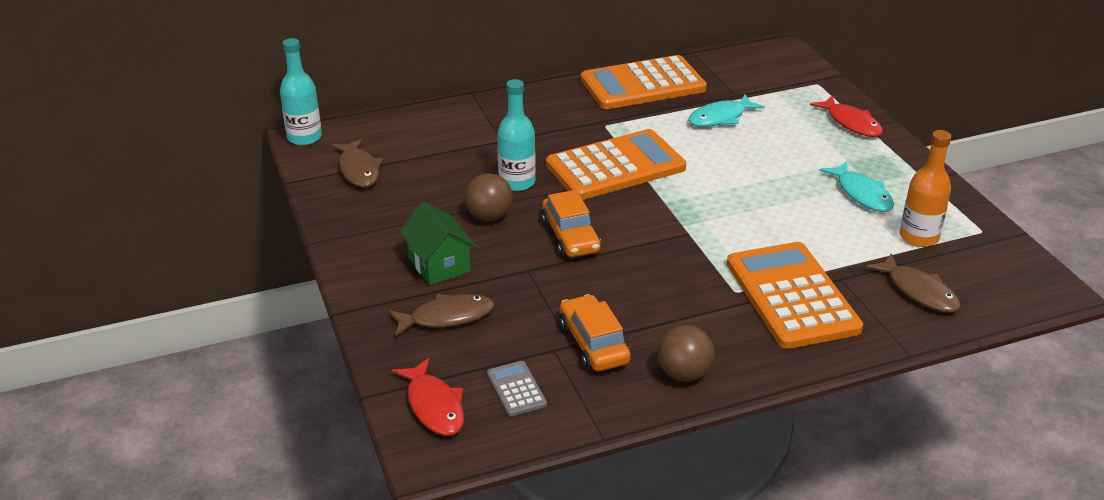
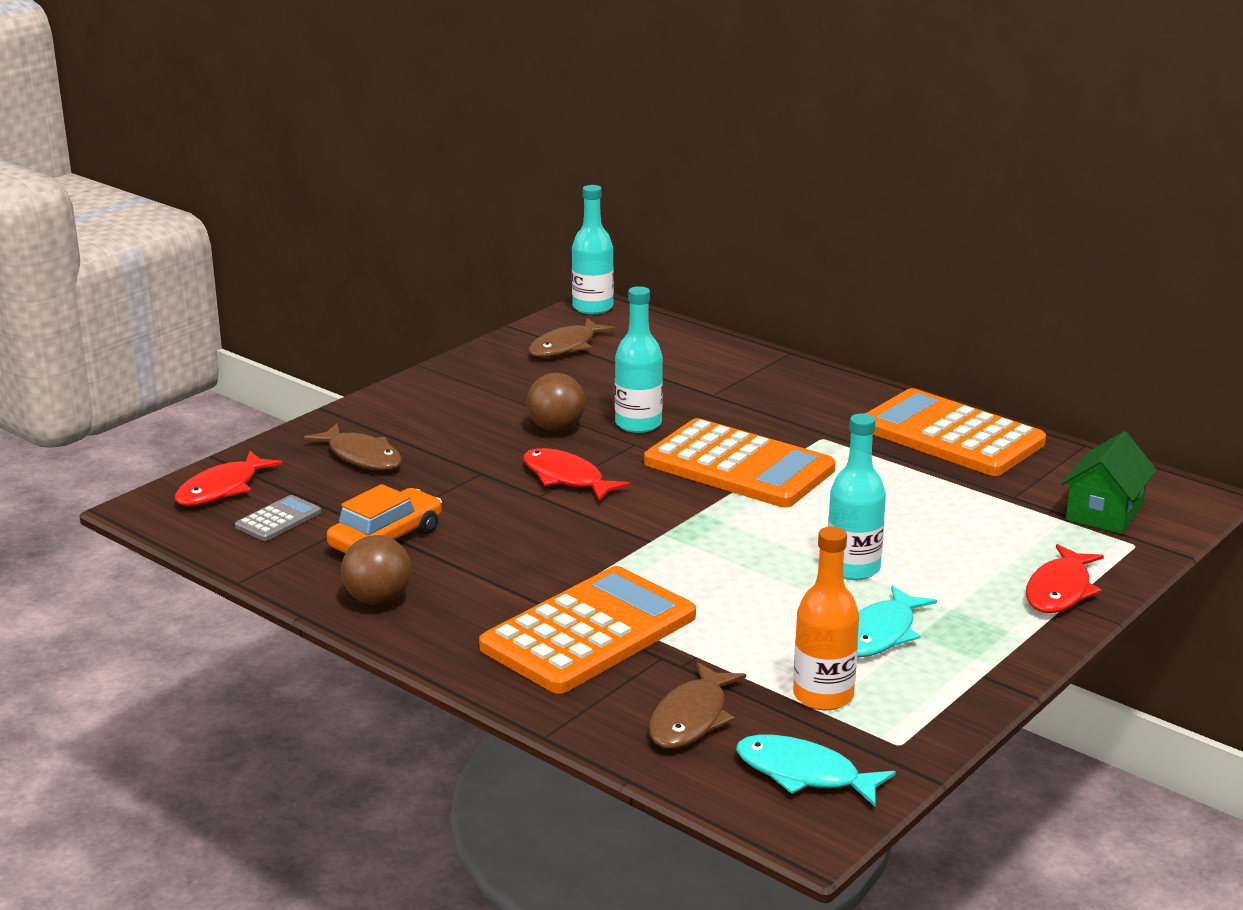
camera: 60 degrees right, 10 degrees down
green house [399,201,476,285] -> green house moved to [1061,431,1157,534]
orange car [541,190,601,257] -> red fish [523,448,630,501]
turquoise fish [688,95,765,127] -> turquoise fish moved to [736,735,896,806]
none -> turquoise bottle [828,413,886,580]

